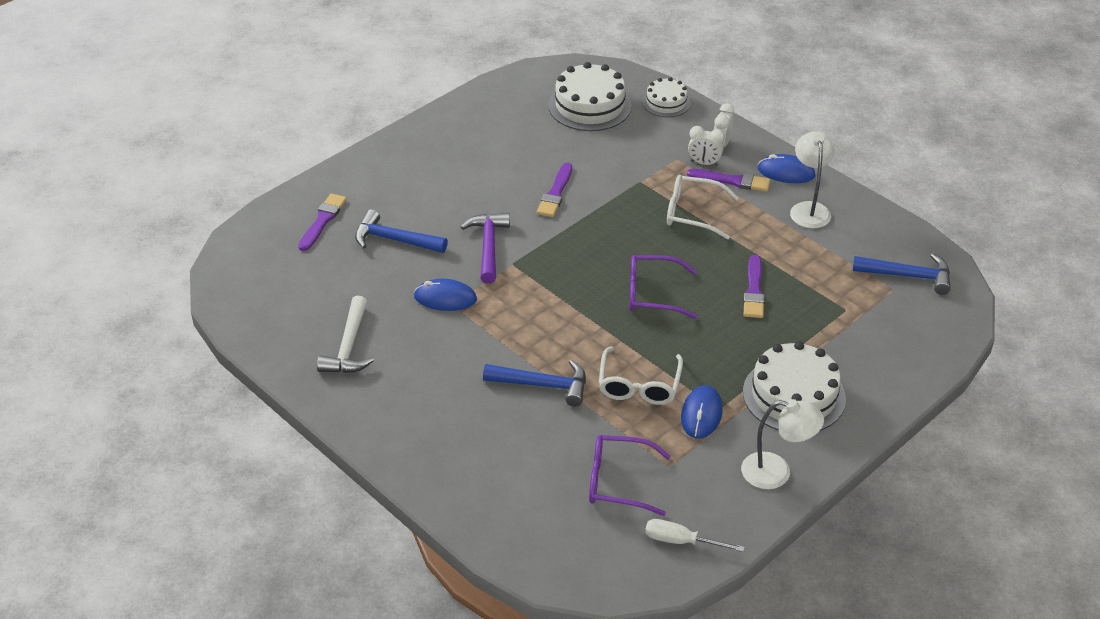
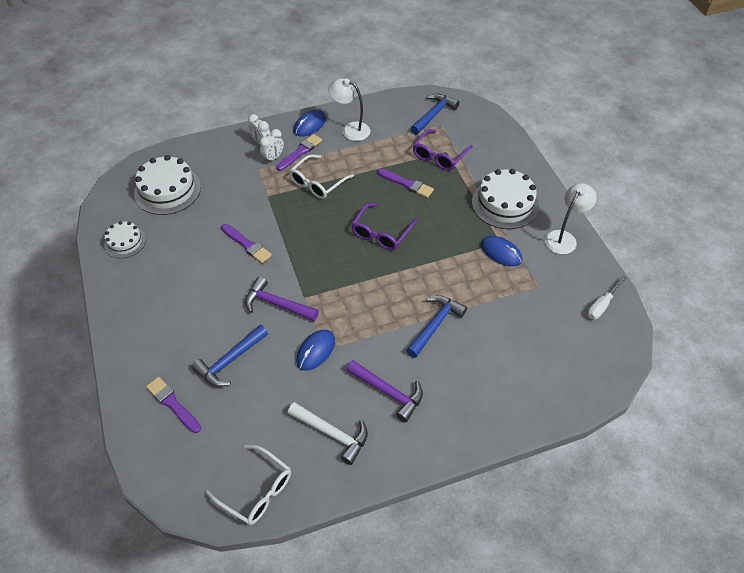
camera: 65 degrees left, 10 degrees up
purple glasses [589,435,671,516] -> purple glasses moved to [413,129,473,170]
white glasses [598,346,683,405] -> white glasses moved to [205,445,291,525]
white cake [642,77,691,117] -> white cake moved to [104,221,146,258]
none -> purple hammer [346,360,423,422]

